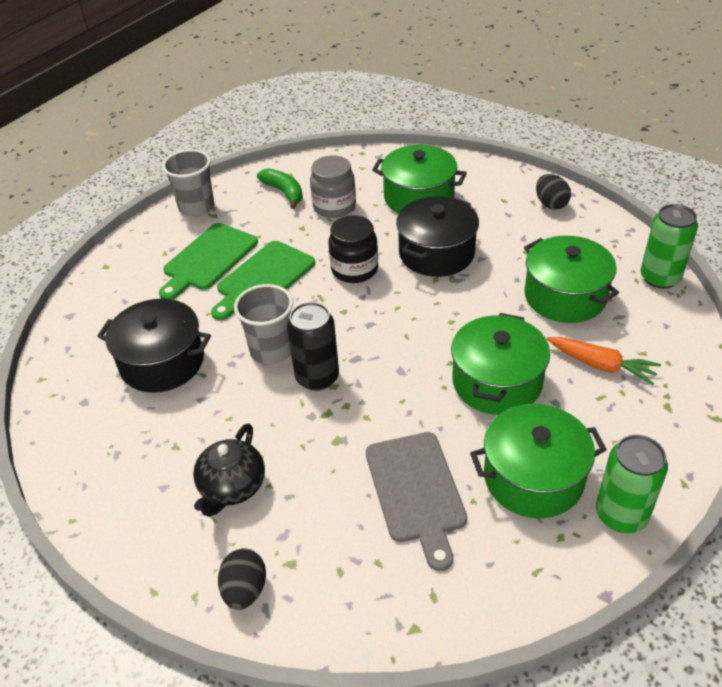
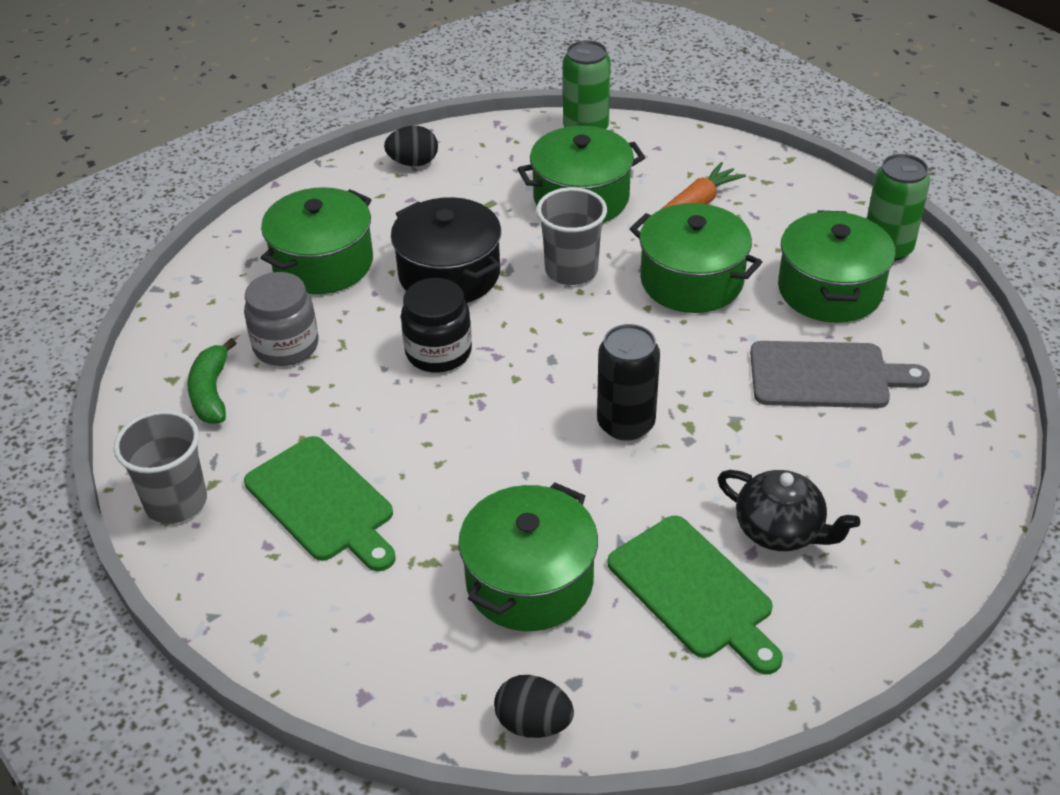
camera: 75 degrees left, 0 degrees up
black pot [97,299,211,393] -> green pot [458,483,598,631]
green cutting board [211,241,315,320] -> green cutting board moved to [608,516,783,675]
black egg [218,548,266,610] -> black egg moved to [494,675,574,738]
grey cup [234,284,293,365] -> grey cup moved to [536,187,607,285]
green banana [257,168,303,209] -> green banana turned 75 degrees counterclockwise [187,338,236,424]

